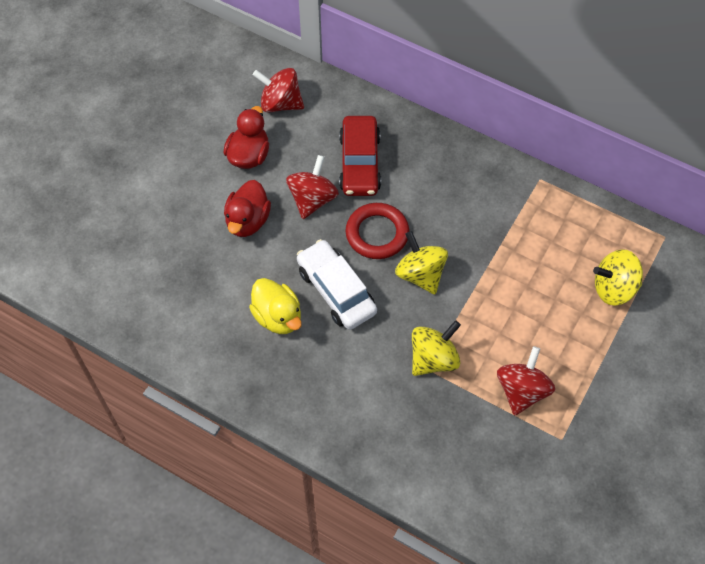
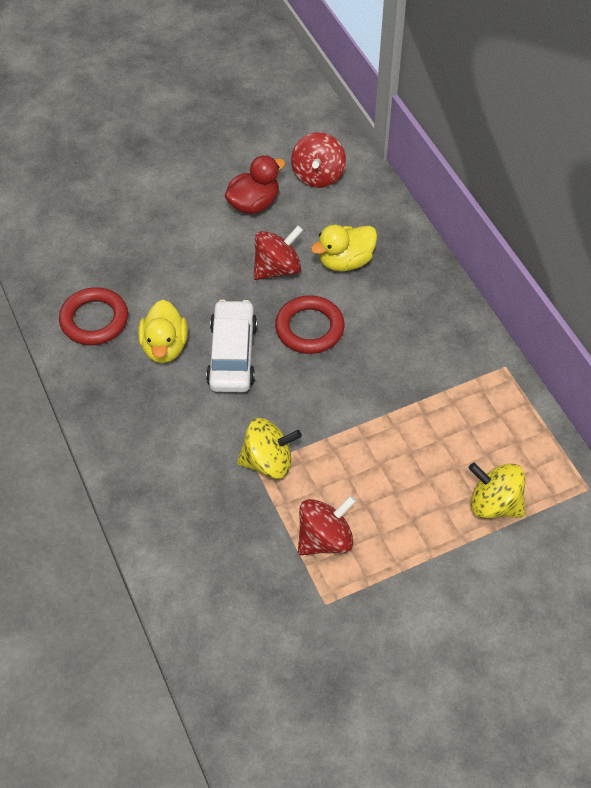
camera: 35 degrees right, 5 degrees down
red duck [224,180,271,237] -> none
red spinning top [253,68,304,113] -> red spinning top turned 135 degrees counterclockwise [291,132,346,188]
red car [339,116,381,196] -> yellow duck [311,225,377,272]
yellow spinning top [395,231,448,294] -> none
none -> red ring [59,287,128,345]

